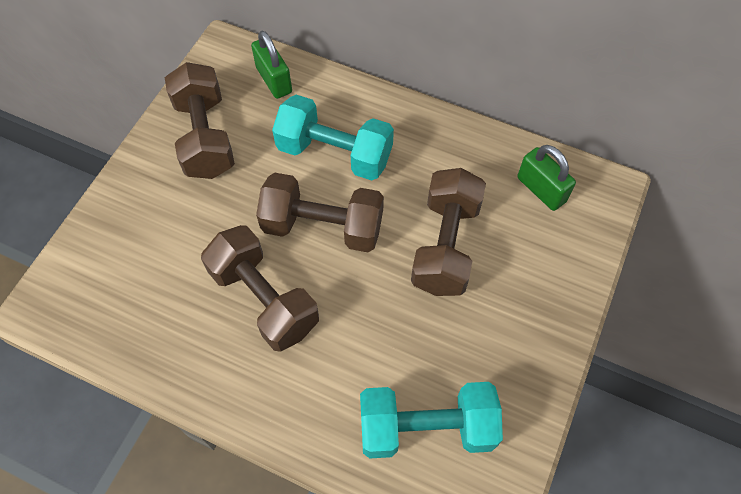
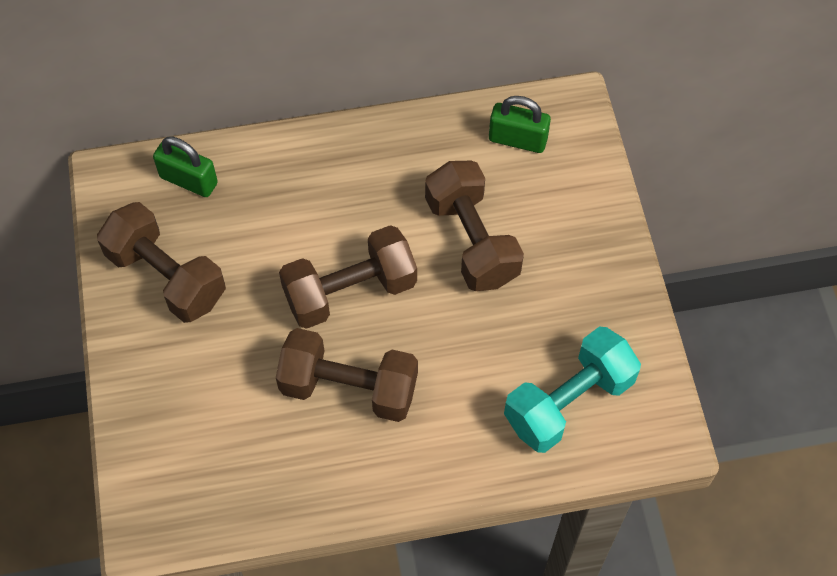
camera: 35 degrees left, 0 degrees up
turquoise dumbbell [272,95,394,180] -> none

